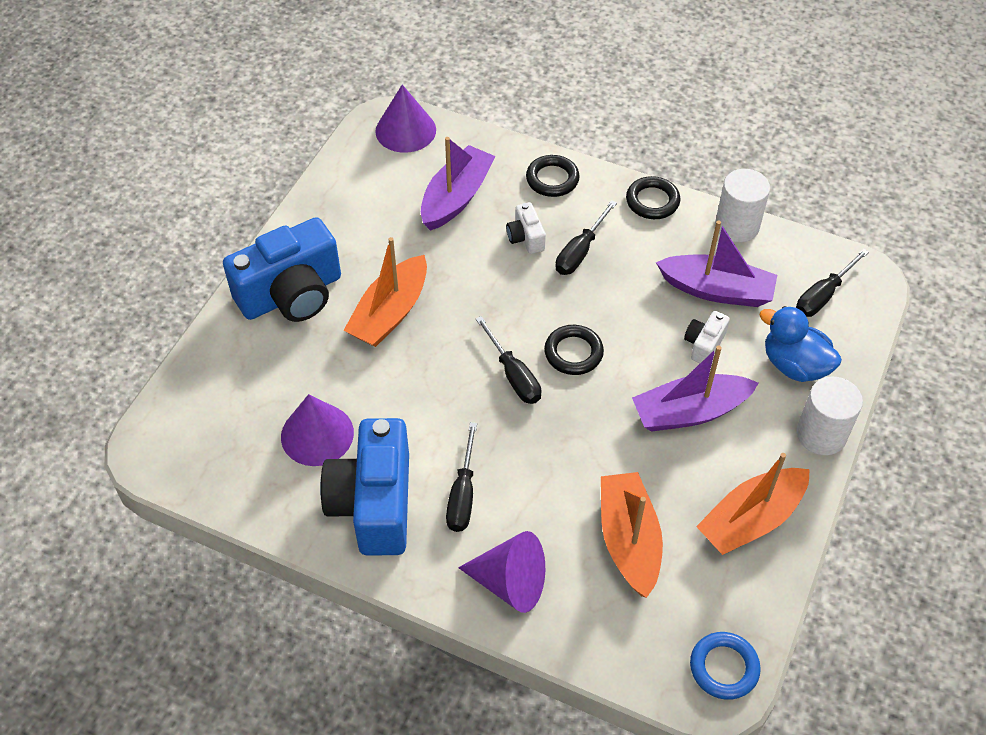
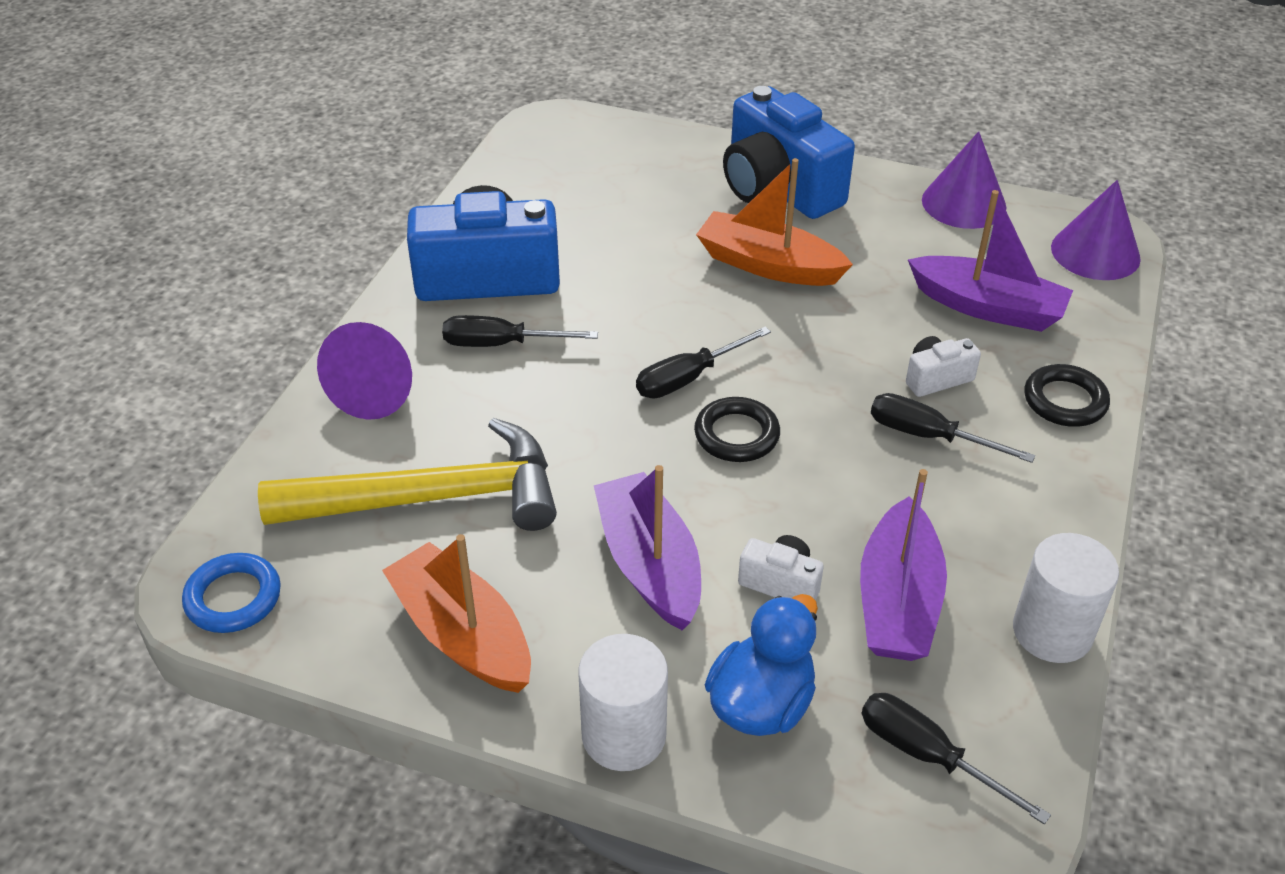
camera: 85 degrees right, 10 degrees down
purple cone [281,394,354,466] -> purple cone moved to [922,131,1007,229]
orange boat [601,472,663,598] -> yellow hammer [258,418,557,531]
black ring [626,176,680,219] -> none

